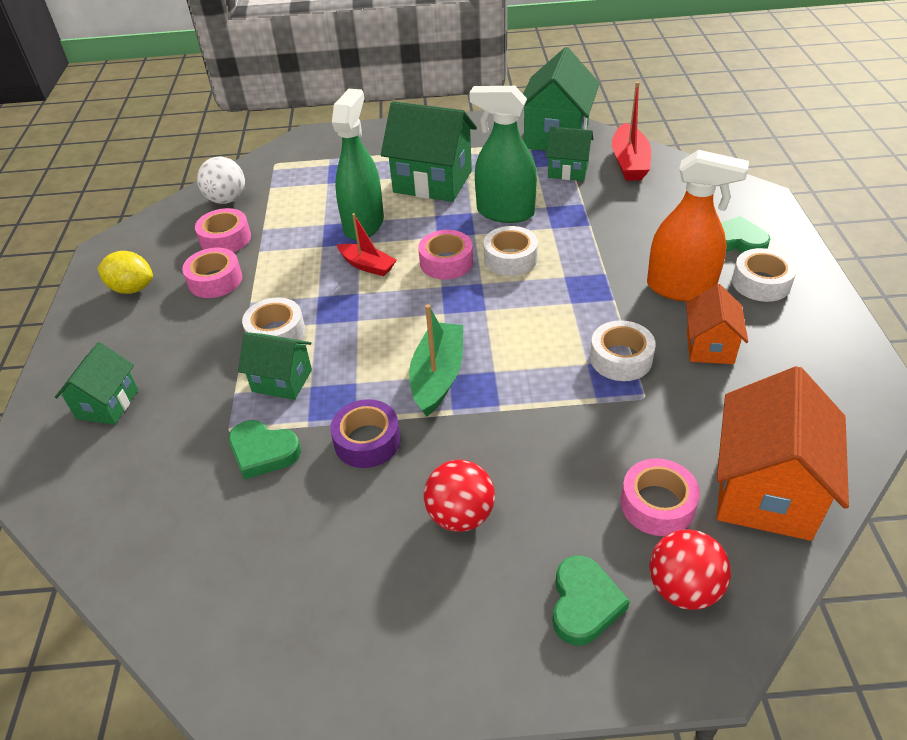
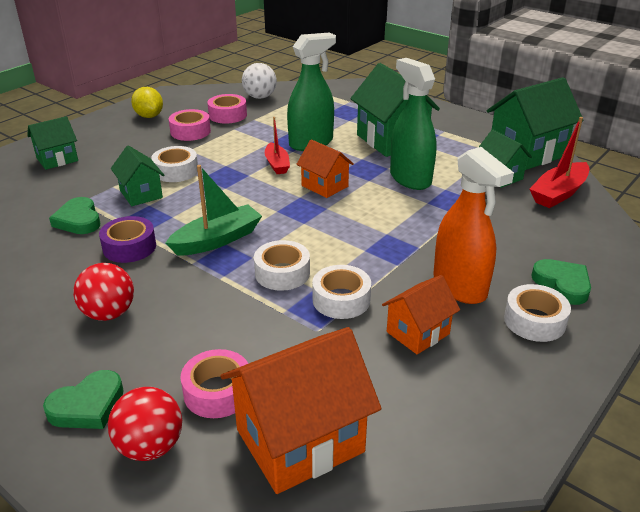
camera: 40 degrees right, 10 degrees down
pink tape [418,230,473,280] -> orange house [296,139,354,198]
white tape [484,226,538,276] -> white tape moved to [254,240,310,291]

